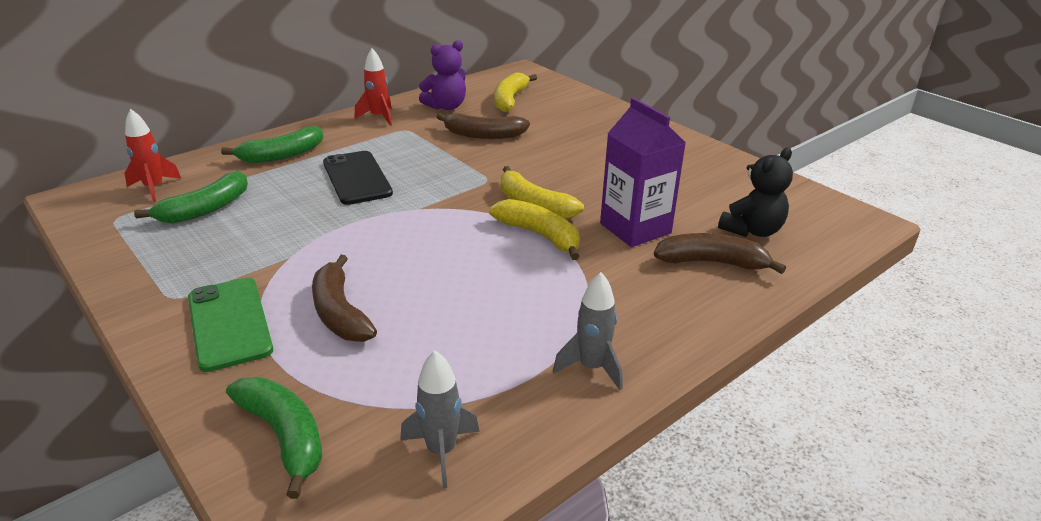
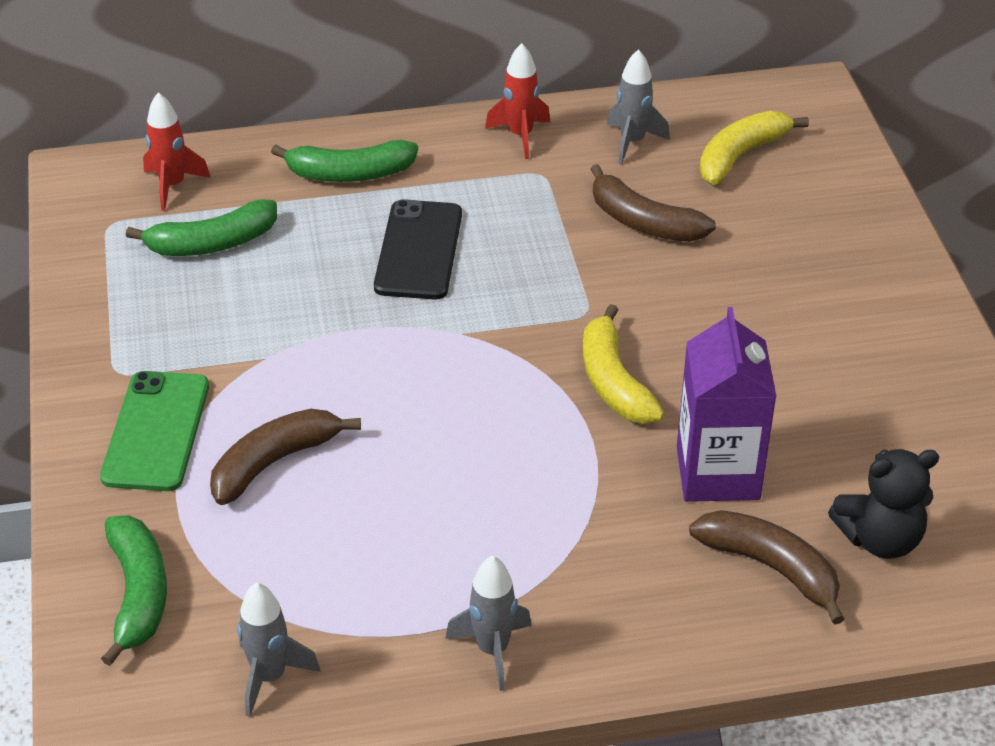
camera: 30 degrees right, 10 degrees up
brown banana [312,255,377,342] -> brown banana turned 45 degrees clockwise [210,409,361,505]
purple teddy bear [419,40,466,110] -> grey rocket [607,49,670,165]
yellow banana [489,199,580,260] -> none

